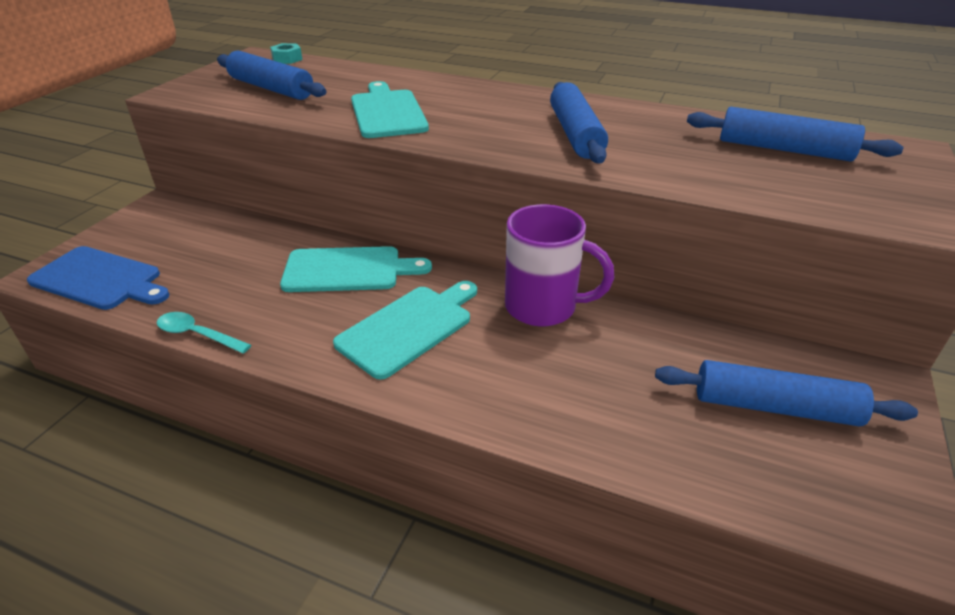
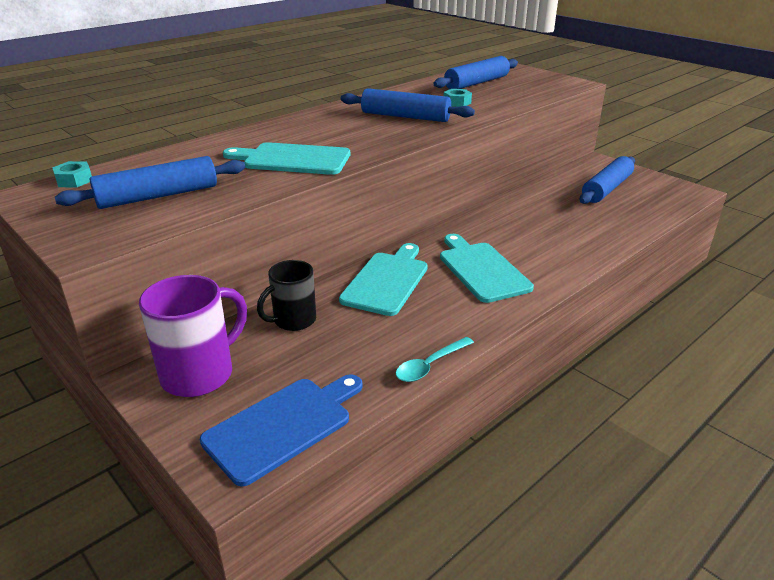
camera: 65 degrees left, 5 degrees down
purple mug [505,204,614,327] -> purple mug moved to [139,275,247,397]
none -> black mug [257,260,316,331]
none -> turquoise nut [444,89,472,107]

